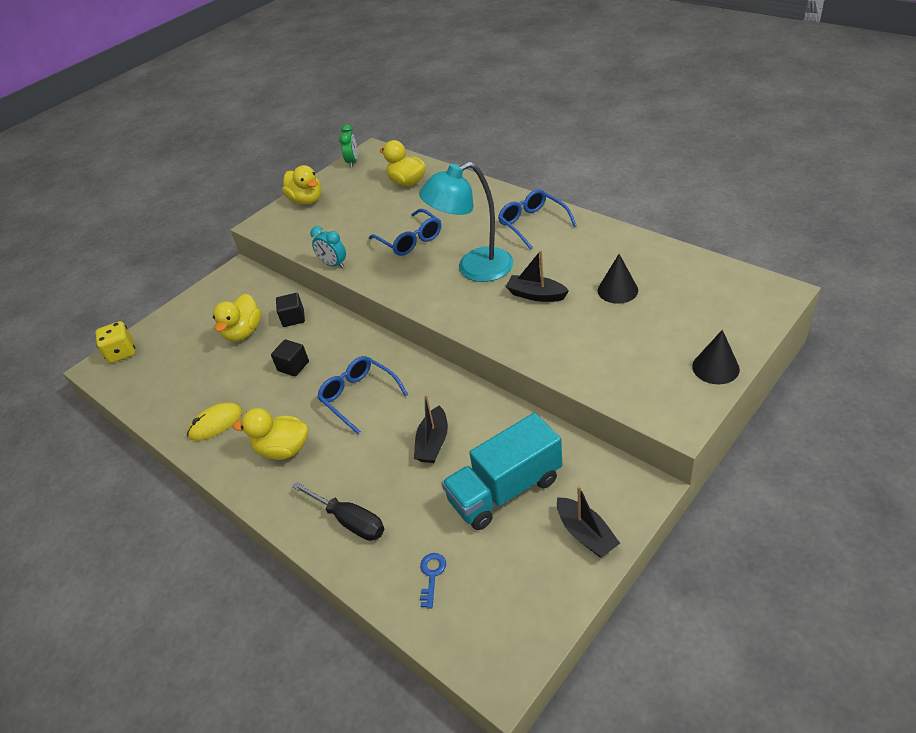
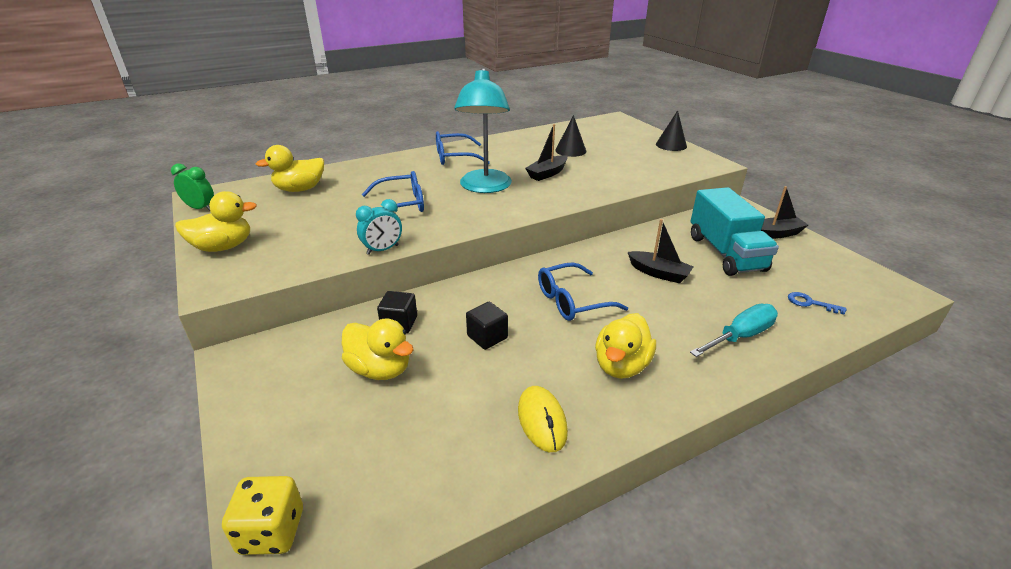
camera: 75 degrees left, 10 degrees down
black screwdriver [292,482,384,541] -> turquoise screwdriver [690,304,778,357]

